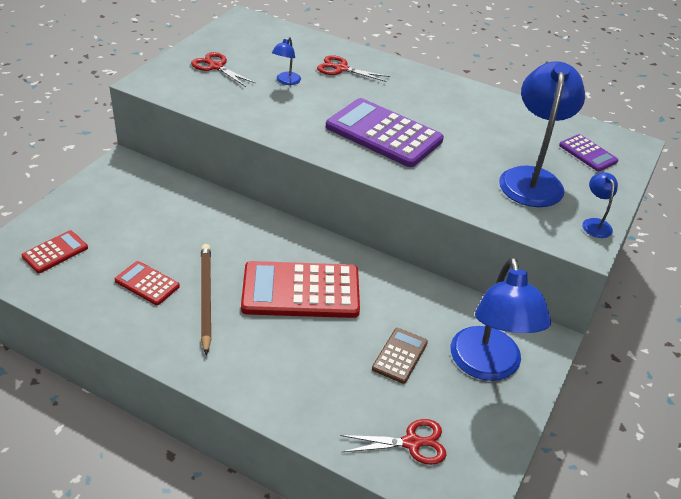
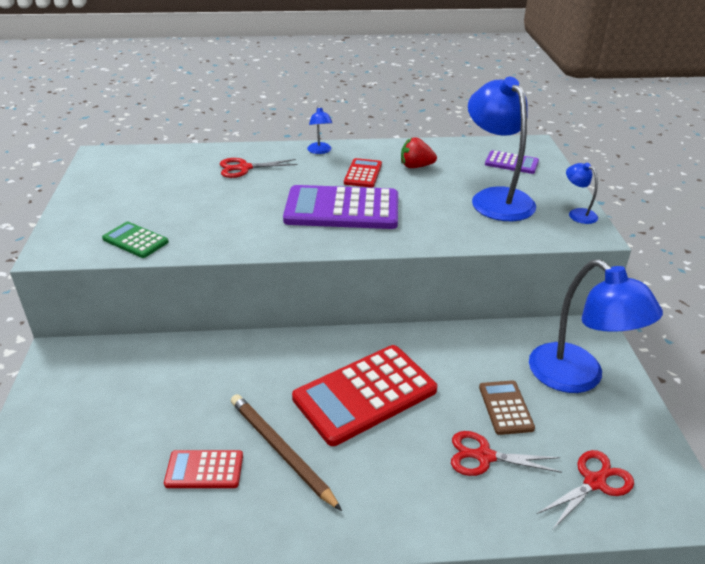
camera: 30 degrees left, 5 degrees down
red calculator [22,230,88,273] -> red calculator moved to [344,158,382,187]
red scissors [191,52,255,87] -> red scissors moved to [451,431,562,476]
blue lamp [272,37,301,85] -> blue lamp moved to [307,106,333,154]
none -> green calculator [102,222,169,258]
none -> red strawberry [401,137,437,168]

